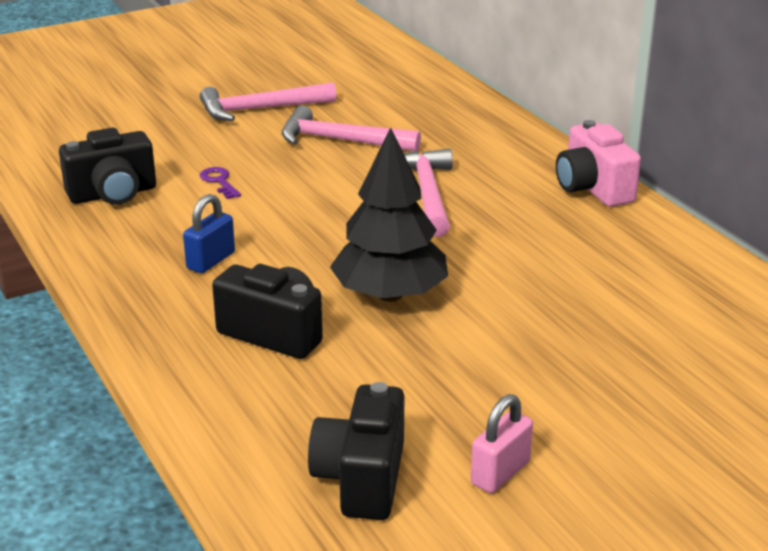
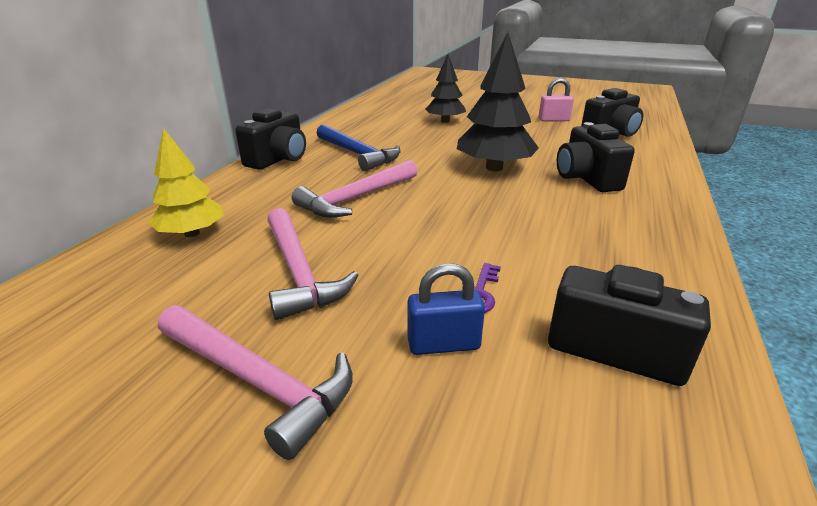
camera: 130 degrees left, 0 degrees up
blue padlock [183,194,235,273] -> blue padlock moved to [408,263,485,355]
pink camera [556,120,641,207] -> black camera [235,108,306,170]
none -> yellow tree [149,128,224,237]
none -> blue hammer [317,124,401,171]
none -> black tree [425,54,466,123]

